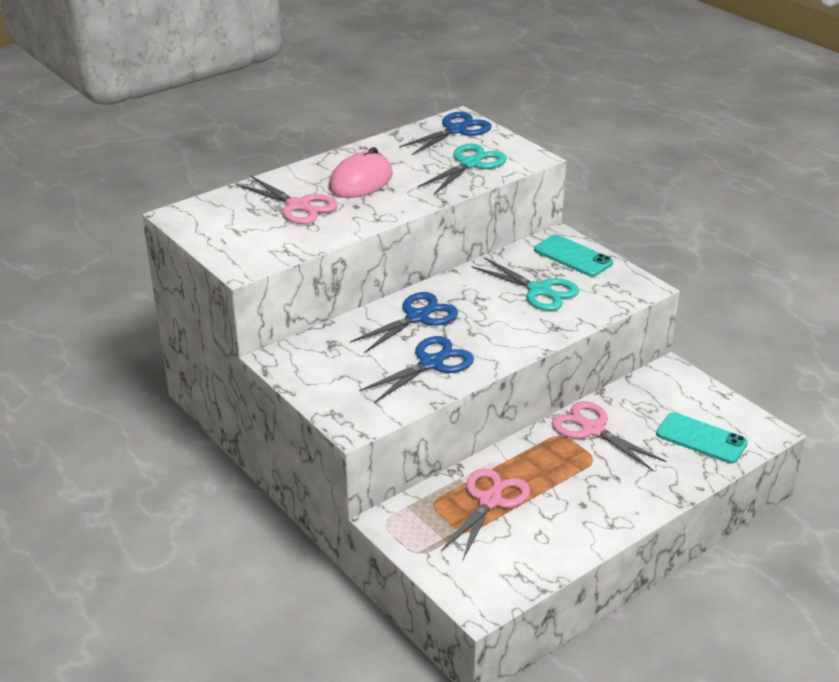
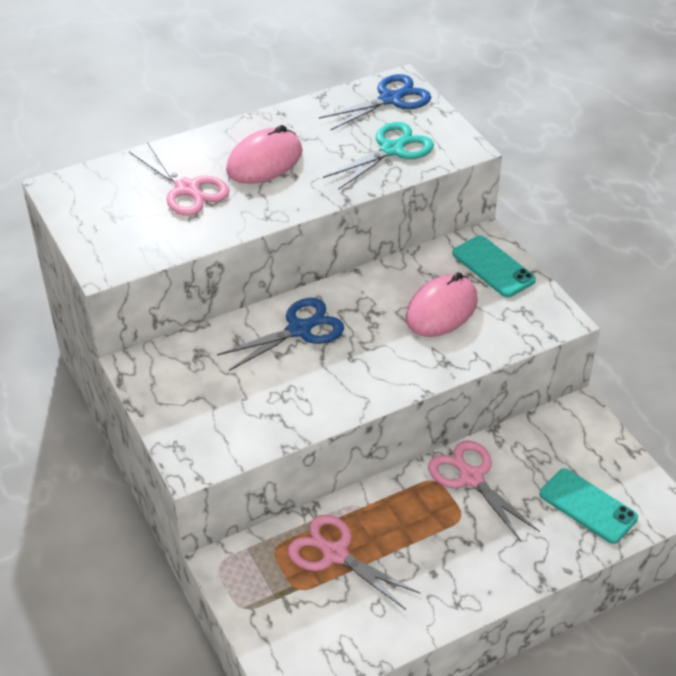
camera: 10 degrees right, 10 degrees up
blue scissors [359,336,474,403] -> none
pink scissors [441,468,530,559] -> pink scissors turned 90 degrees counterclockwise [288,514,420,610]
turquoise scissors [472,257,579,311] -> pink mouse [406,272,478,337]

